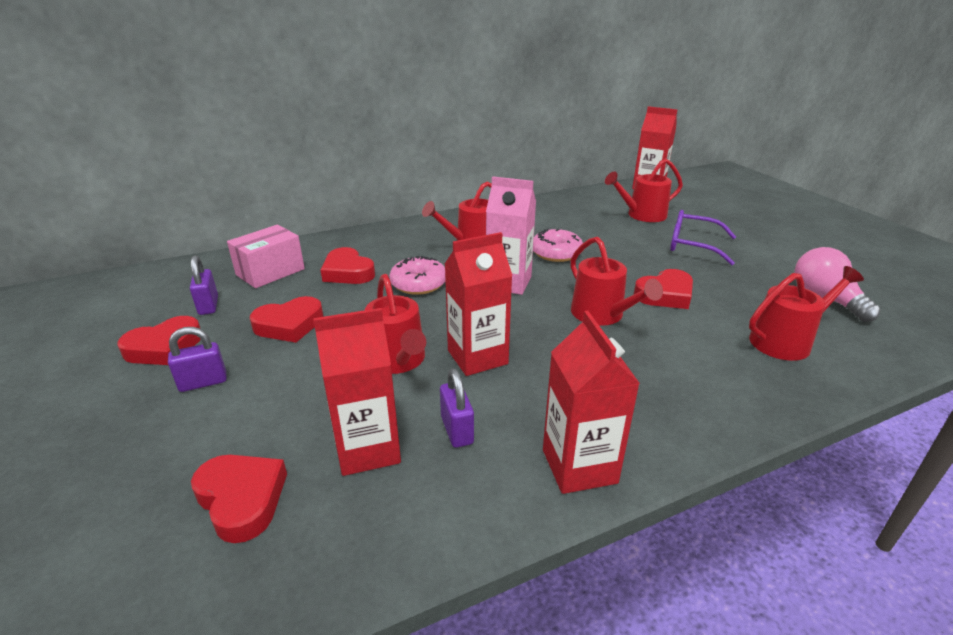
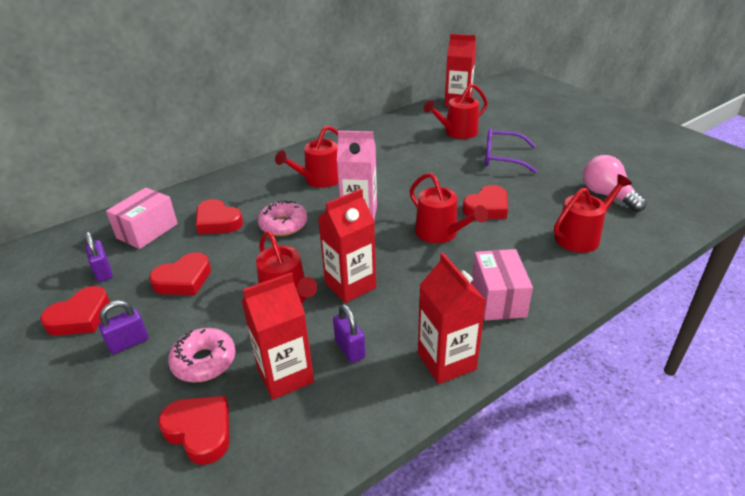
camera: 10 degrees left, 5 degrees up
pink donut [533,228,583,262] -> pink donut moved to [168,328,236,383]
none -> pink box [472,249,533,321]

